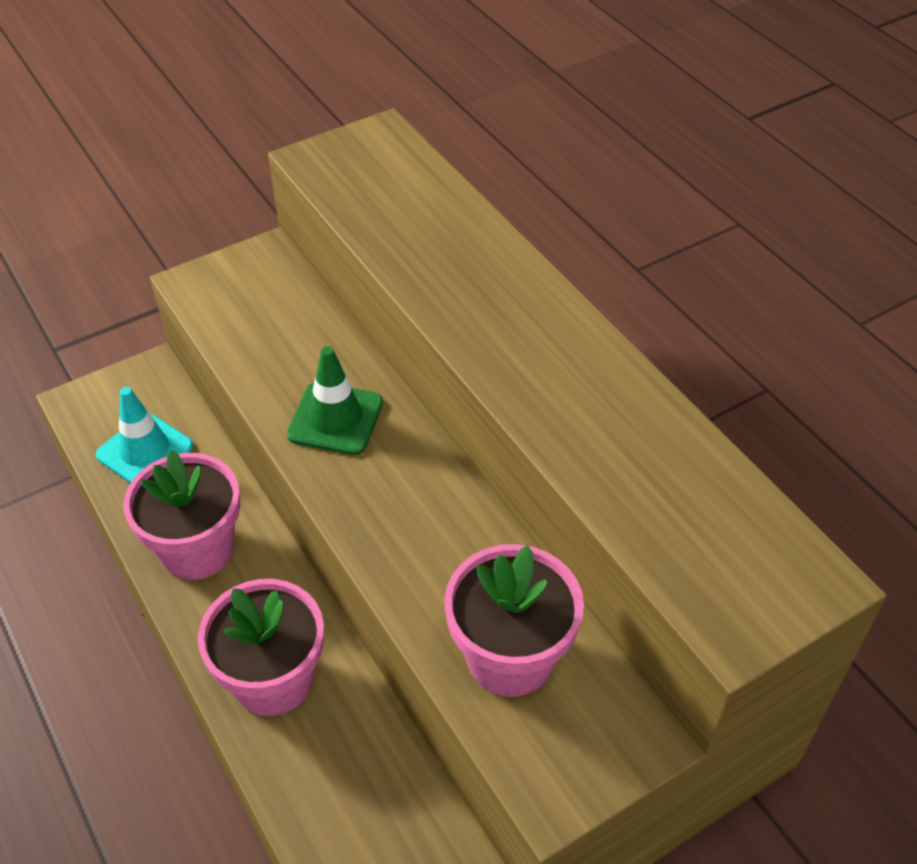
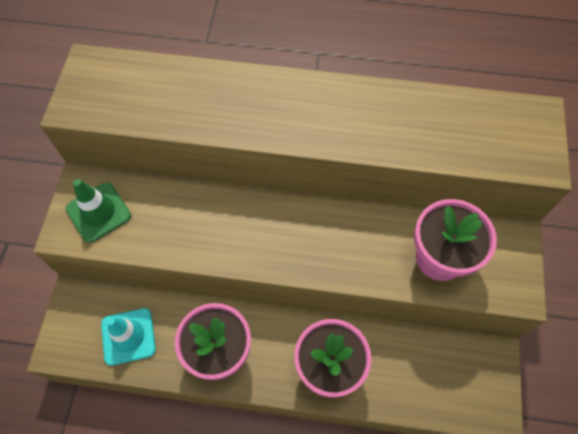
camera: 50 degrees left, 15 degrees up
green traffic cone [287,346,383,455] -> green traffic cone moved to [66,179,131,243]

